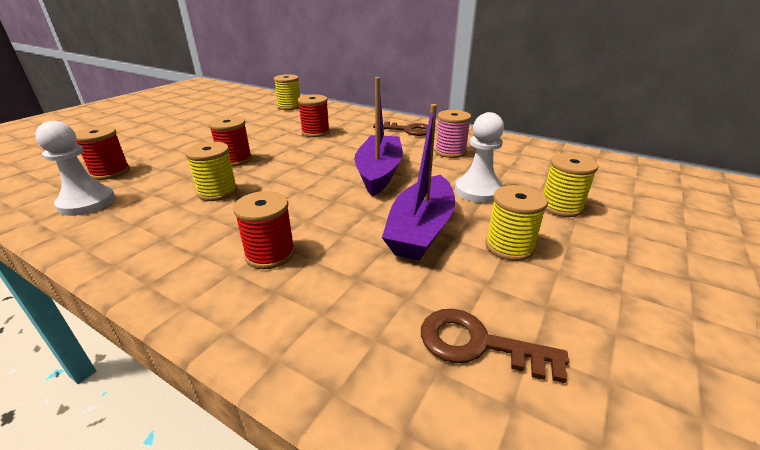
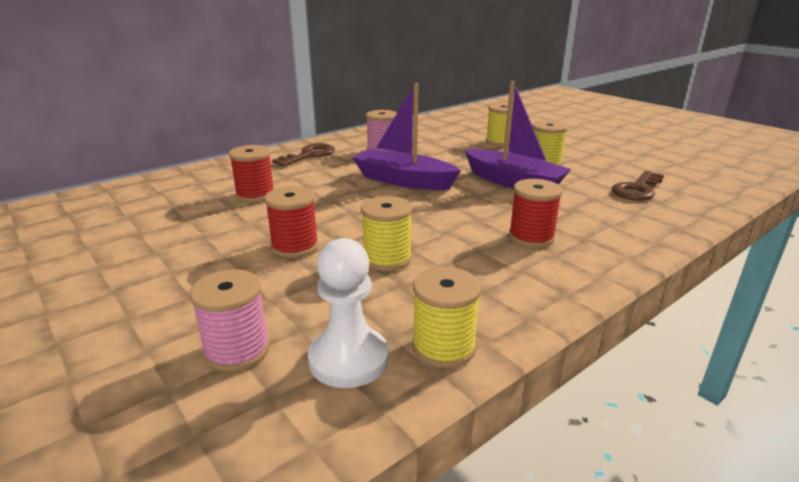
camera: 70 degrees left, 5 degrees down
red spool [75,126,130,180] -> pink spool [190,269,270,372]
yellow spool [274,74,300,110] -> yellow spool moved to [412,267,481,368]
white pawn [455,112,504,203] -> none

